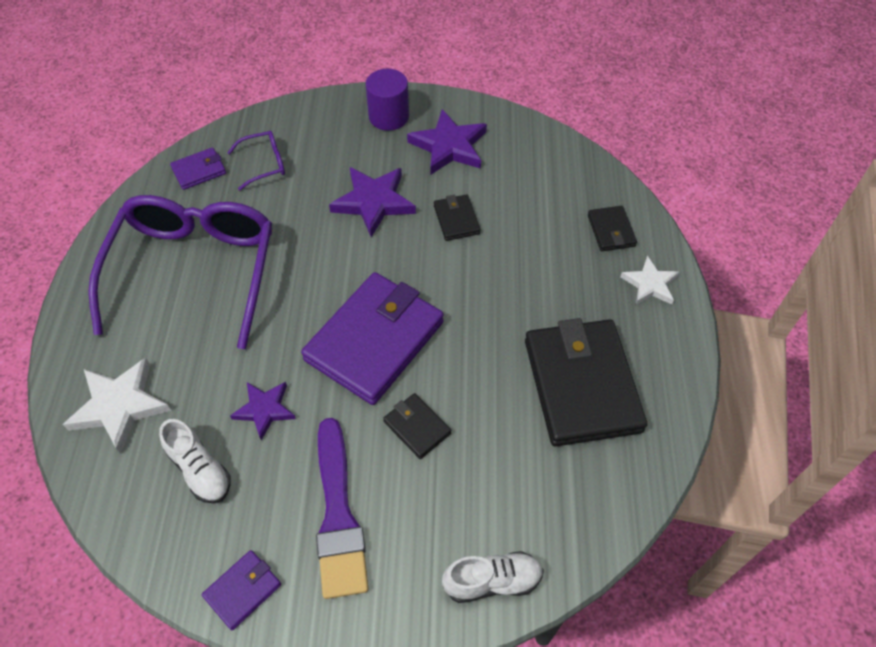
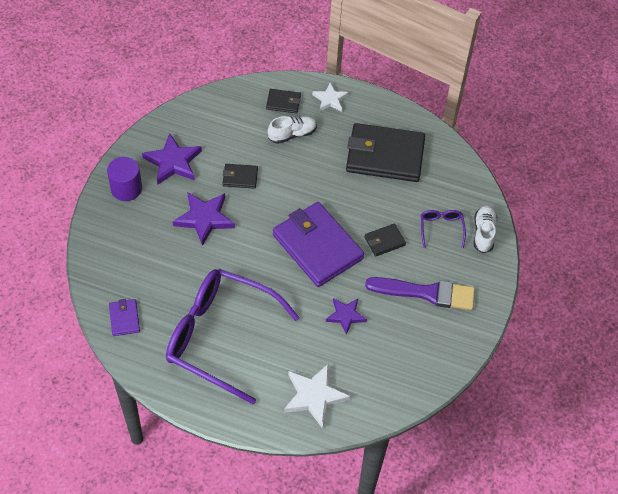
camera: 75 degrees left, 0 degrees up
white shoe [159,419,231,503] -> white shoe moved to [268,116,317,144]
purple wallet [202,550,281,630] -> none
purple glasses [227,131,285,191] -> purple glasses moved to [421,210,466,248]

